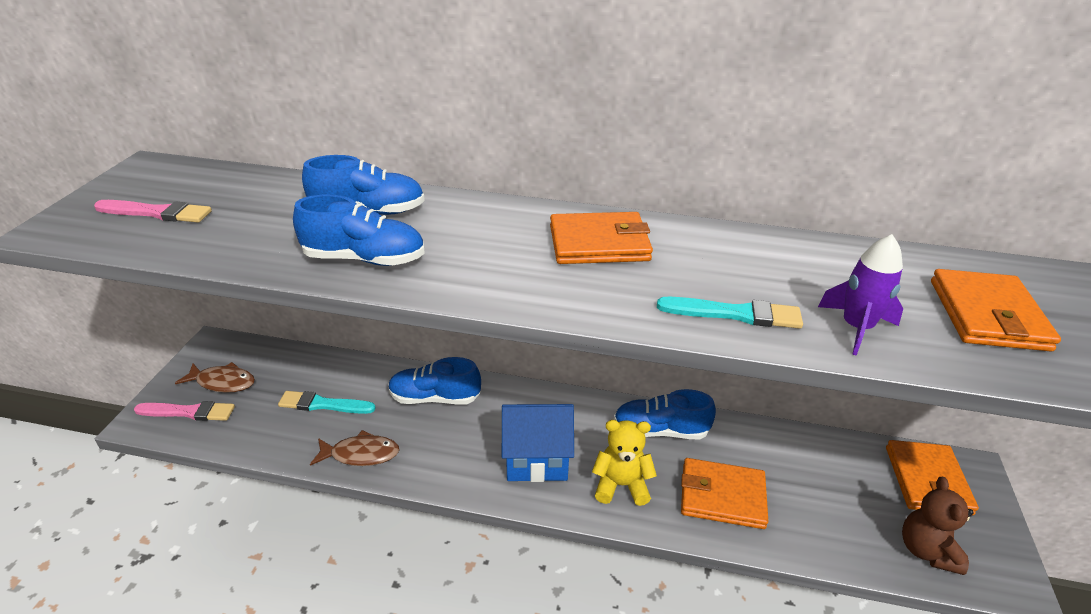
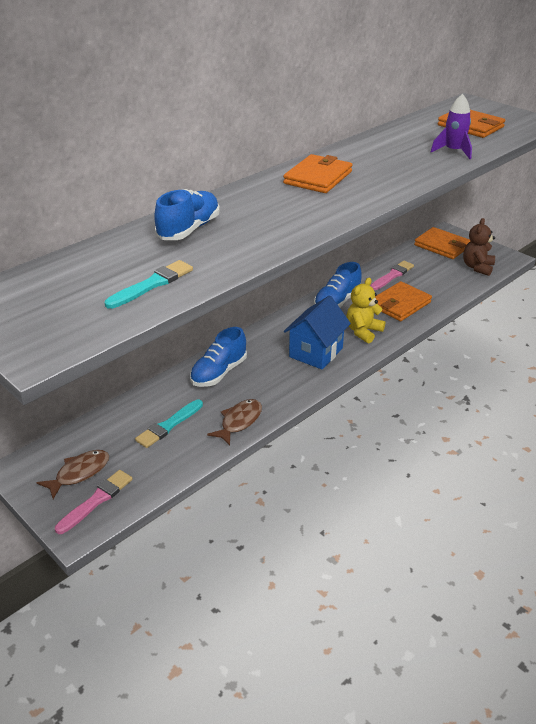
camera: 55 degrees left, 0 degrees up
pink brush [94,200,212,222] -> pink brush moved to [370,261,414,290]
blue shoe [293,195,425,266] -> none
turquoise brush [657,297,803,329] -> turquoise brush moved to [105,260,193,309]
brown teddy bear [902,477,974,575] -> brown teddy bear turned 75 degrees clockwise [463,218,495,276]

